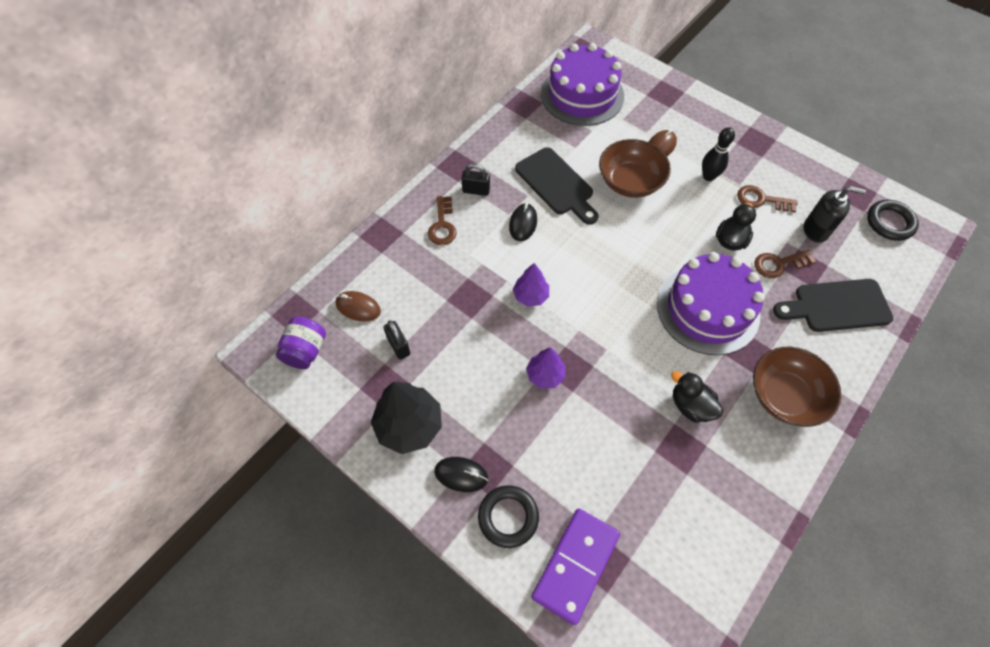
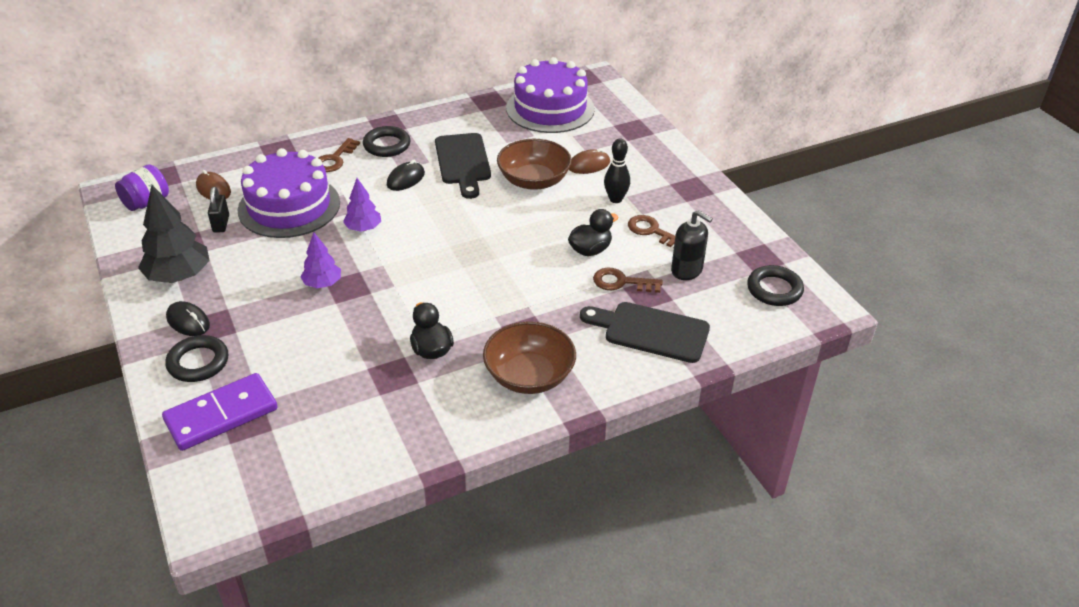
camera: 25 degrees right, 20 degrees down
black padlock [461,163,490,196] -> black ring [363,126,410,157]
purple cake [657,252,765,355] -> purple cake moved to [238,148,340,238]

